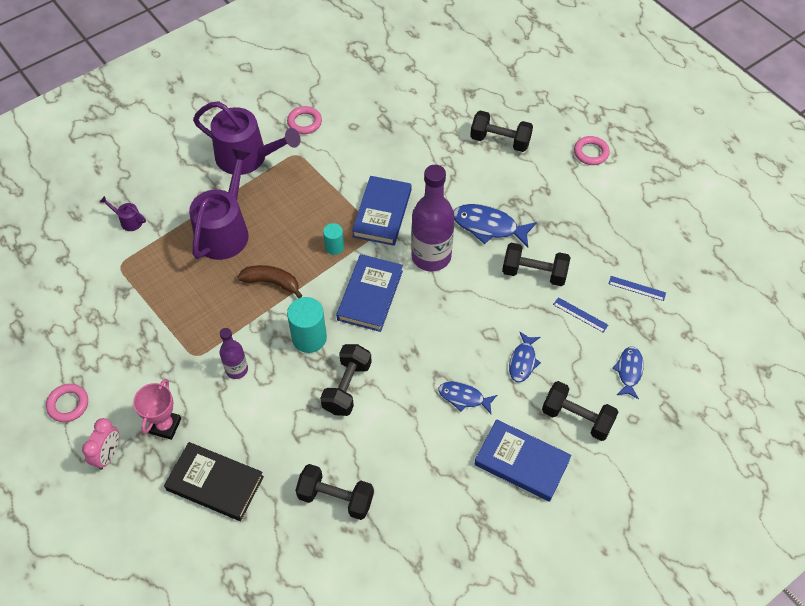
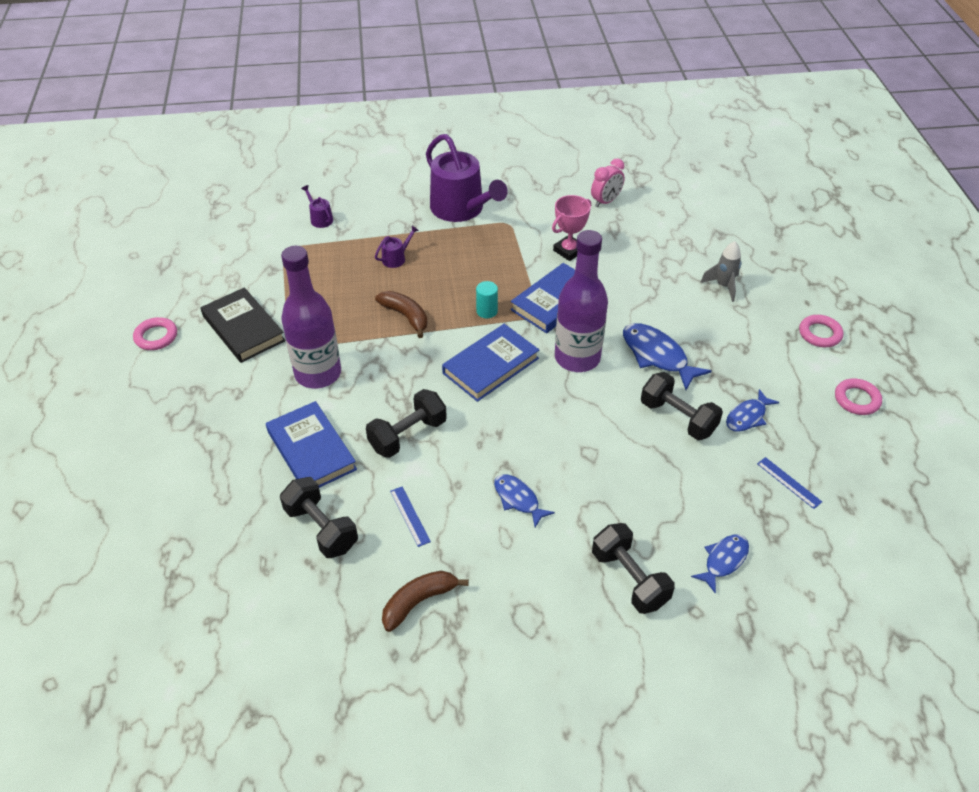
camera: 30 degrees right, 10 degrees down
pink clock [82,418,119,470] -> pink clock moved to [591,158,625,207]
pink trophy [133,379,181,440] -> pink trophy moved to [552,195,591,261]
black book [164,442,264,521] -> black book moved to [200,287,286,363]
purple watering can [189,148,251,260] -> purple watering can [375,226,419,268], size x0.41
purple bottle [220,328,248,379] -> purple bottle [281,246,341,388], size x1.89
pink ring [287,106,322,134] -> pink ring moved to [835,378,882,415]
turquoise cylinder [287,297,327,353] -> none
black dumbbell [470,110,533,152] -> grey rocket [700,241,742,302]
blue book [474,419,572,502] -> blue book moved to [266,401,357,488]
blue fish [509,332,541,382] -> blue fish moved to [726,389,779,432]
blue ruler [553,297,608,333] -> blue ruler moved to [390,487,431,547]
none -> brown banana [382,571,469,632]

